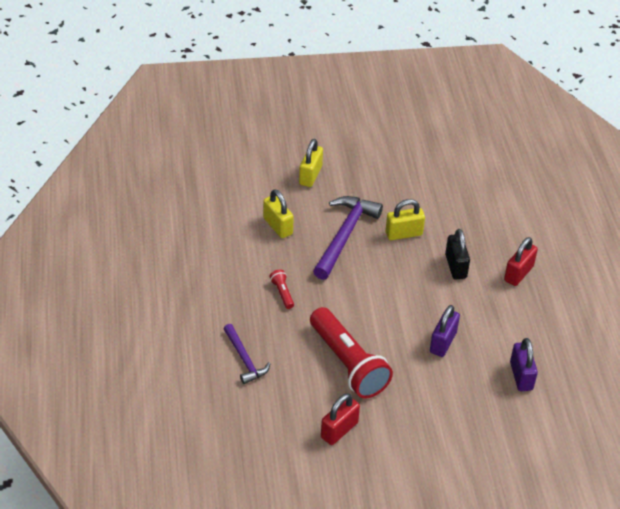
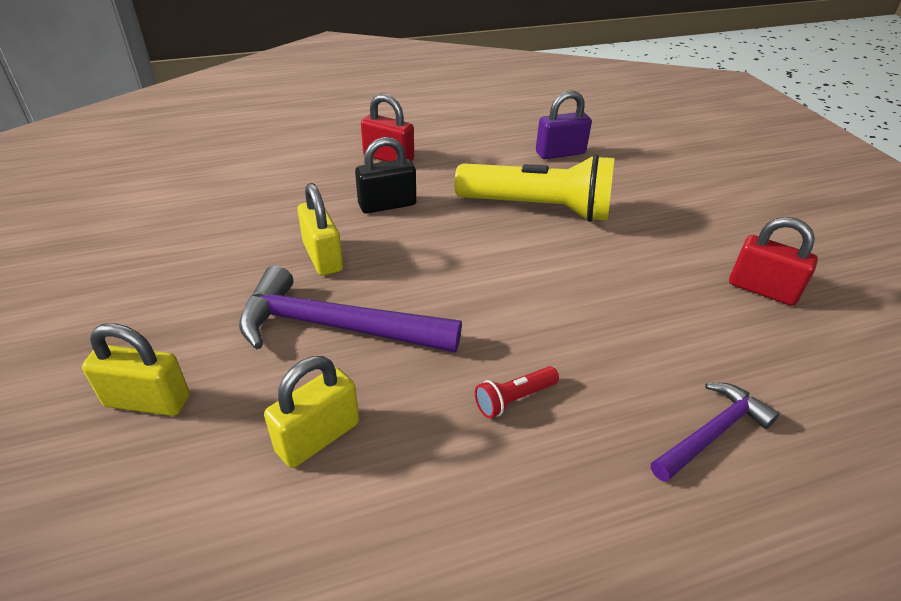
camera: 100 degrees left, 5 degrees down
red flashlight [310,307,393,399] -> none
purple padlock [430,305,460,357] -> yellow flashlight [454,154,614,222]

